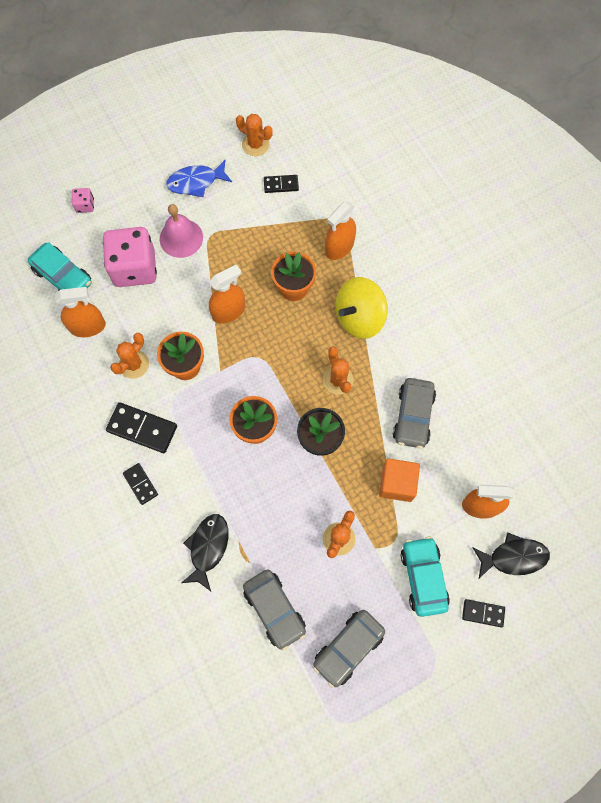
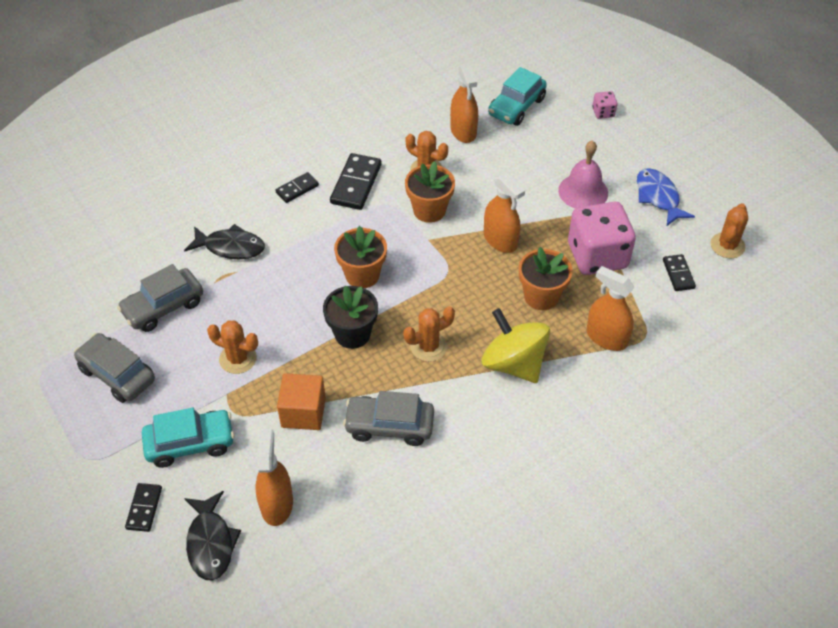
camera: 85 degrees right, 20 degrees down
pink dice [103,227,157,287] -> pink dice moved to [568,202,636,275]

